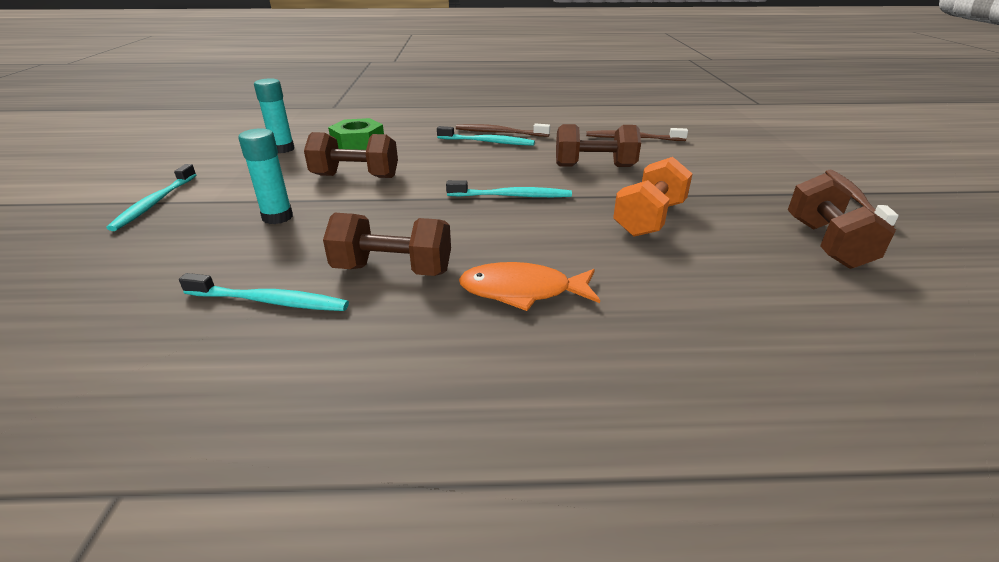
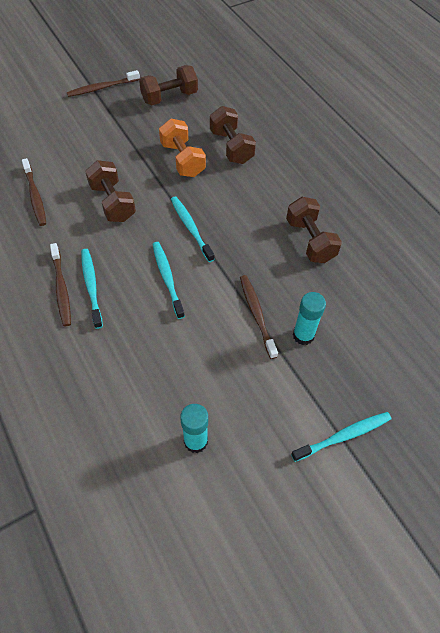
camera: 120 degrees left, 25 degrees up
turquoise toothbrush [179,273,349,311] -> turquoise toothbrush moved to [153,242,185,319]
brown dumbbell [304,132,398,178] -> brown dumbbell moved to [210,106,256,164]
green nut [328,118,384,150] -> none
orange fish [459,262,600,311] -> none
orange dumbbell [613,157,692,237] -> orange dumbbell turned 60 degrees clockwise [159,118,206,177]
none -> brown toothbrush [240,275,278,359]

